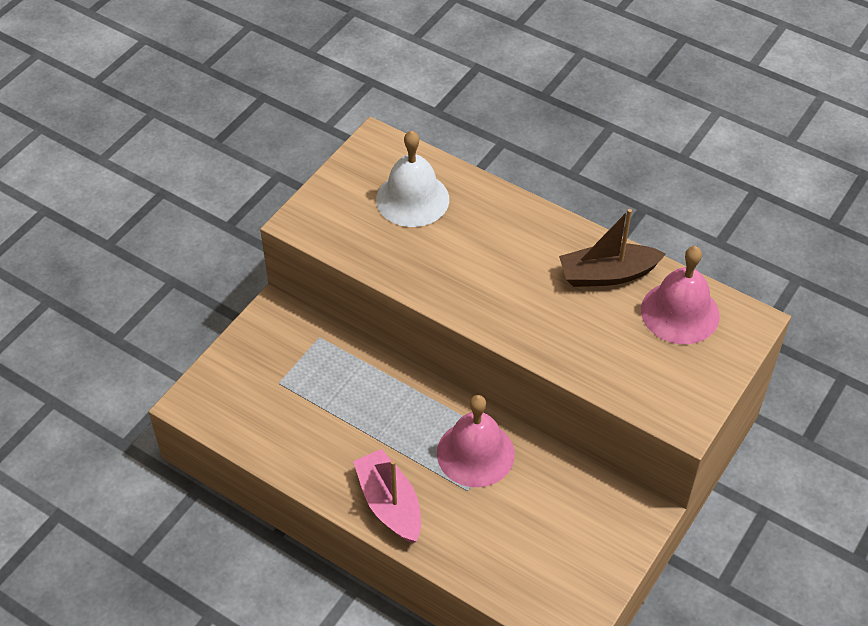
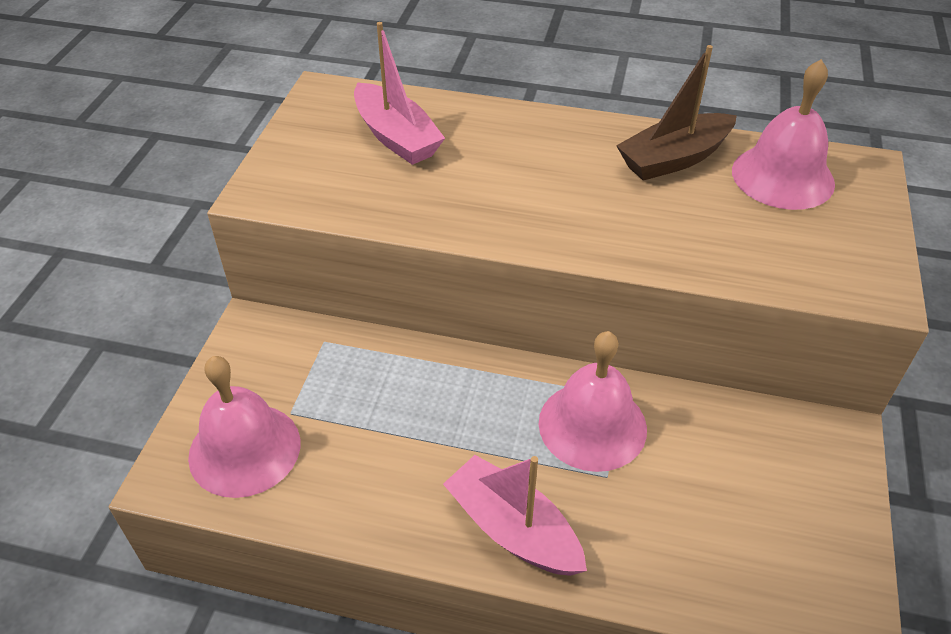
camera: 20 degrees left, 5 degrees down
white bell [376,130,449,227] -> pink boat [354,22,445,165]
none -> pink bell [188,356,300,498]

